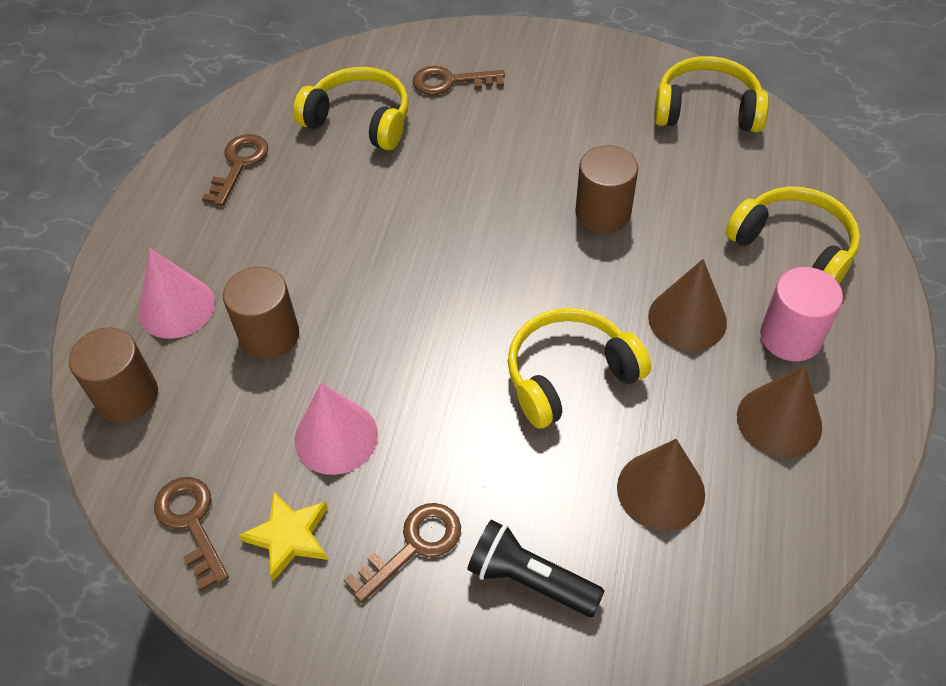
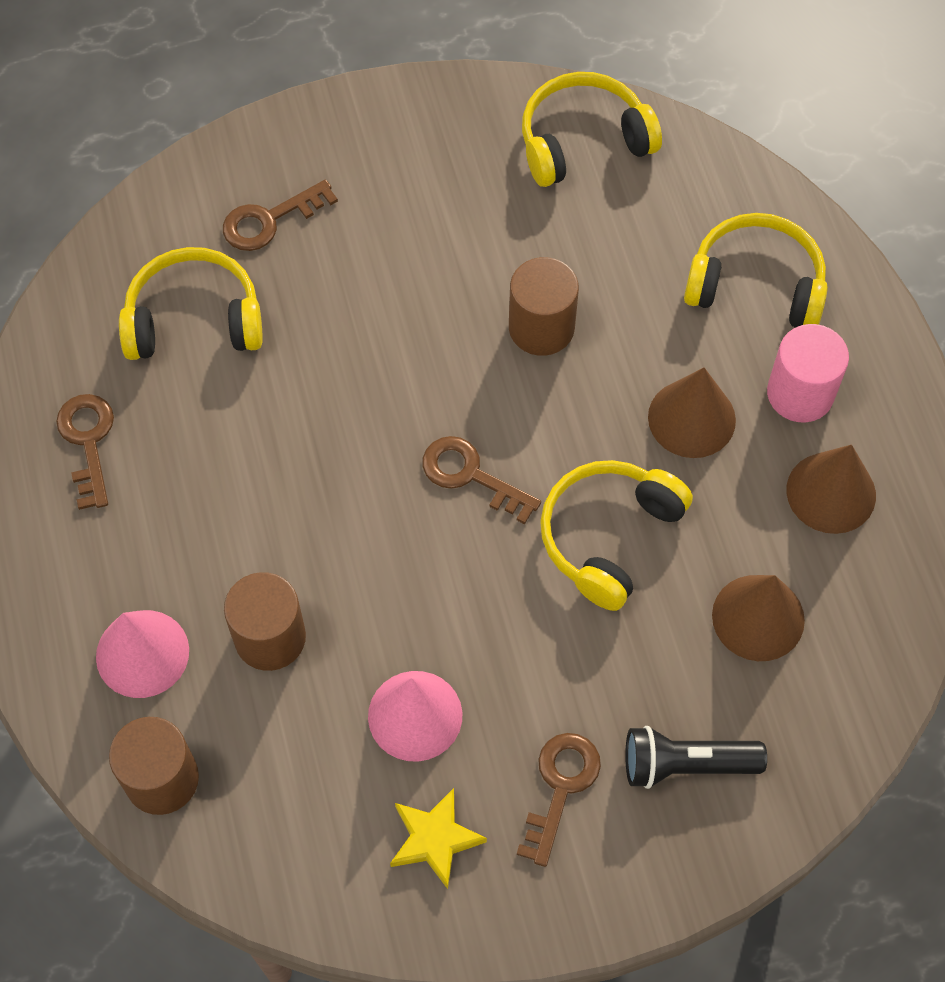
camera: 30 degrees left, 10 degrees up
brown key [154,477,229,591] -> brown key moved to [423,436,541,524]

